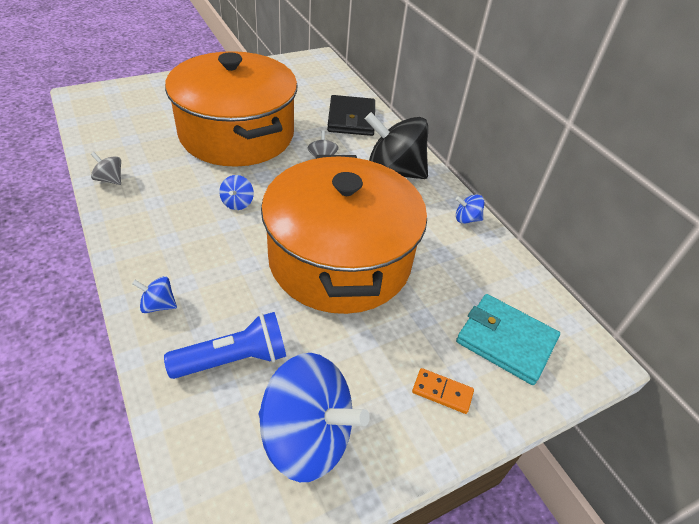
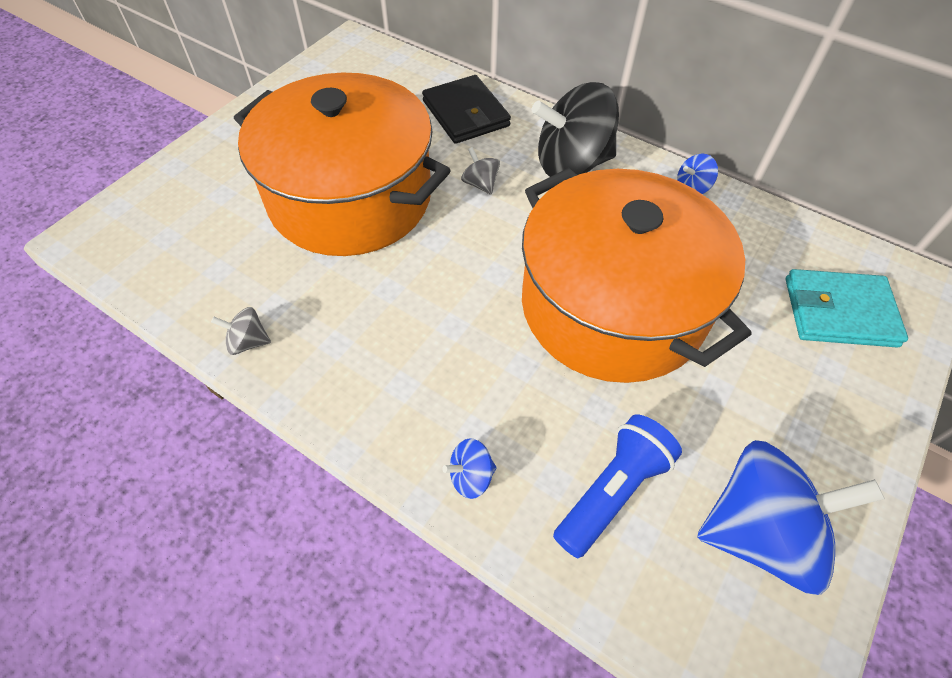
camera: 25 degrees left, 10 degrees up
blue spinning top [219,175,254,210] -> none
orange domino [412,368,474,414] -> none

